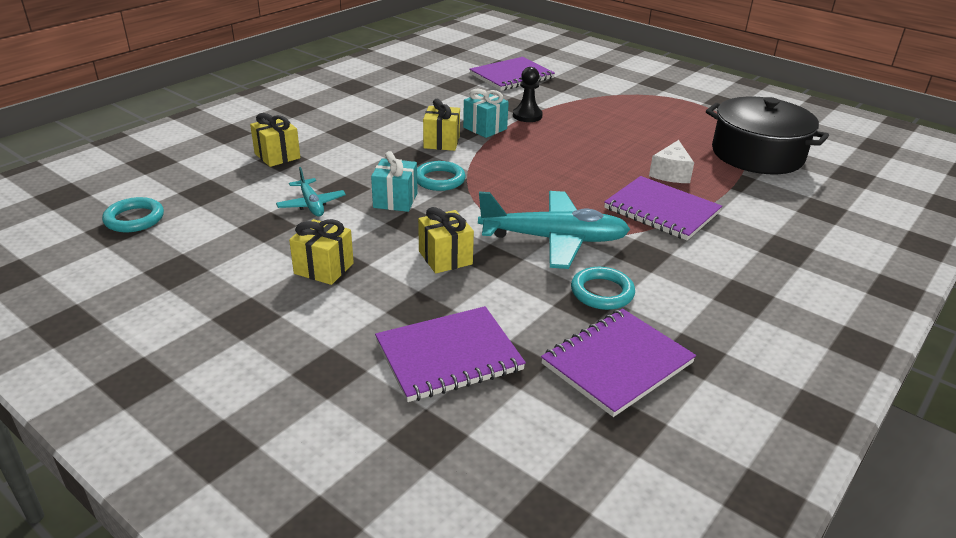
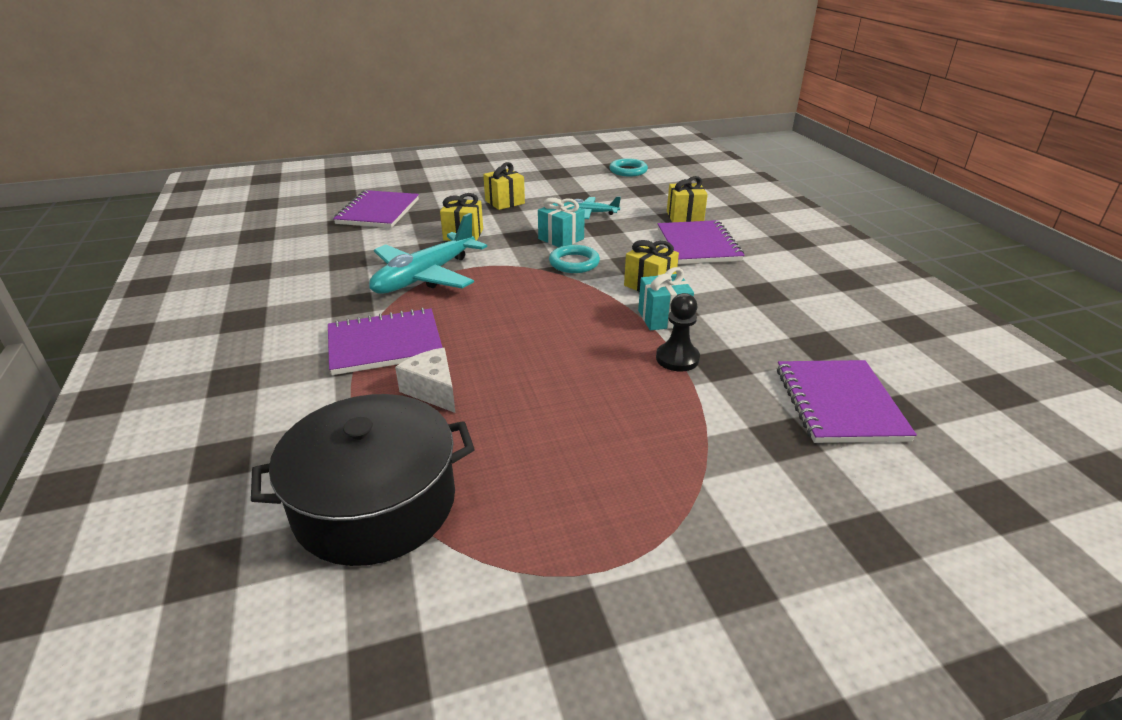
camera: 125 degrees right, 0 degrees up
purple notebook [541,309,696,417] -> purple notebook moved to [658,220,745,264]
turquoise ring [571,267,635,310] -> none

